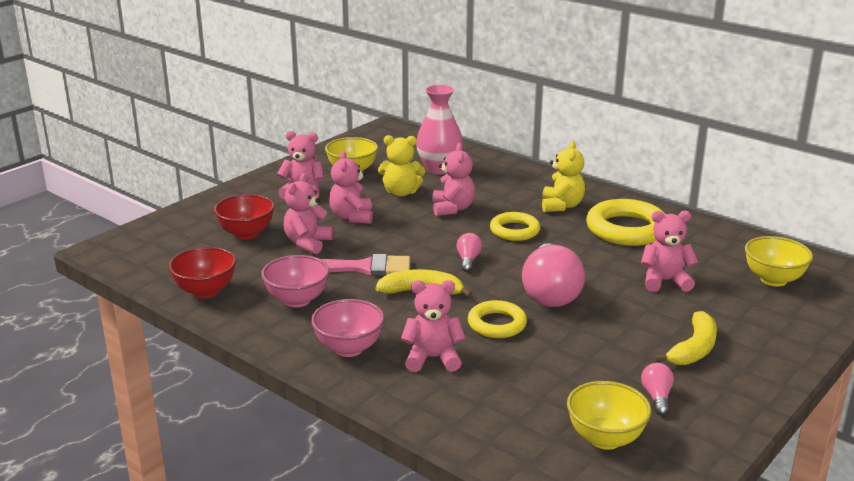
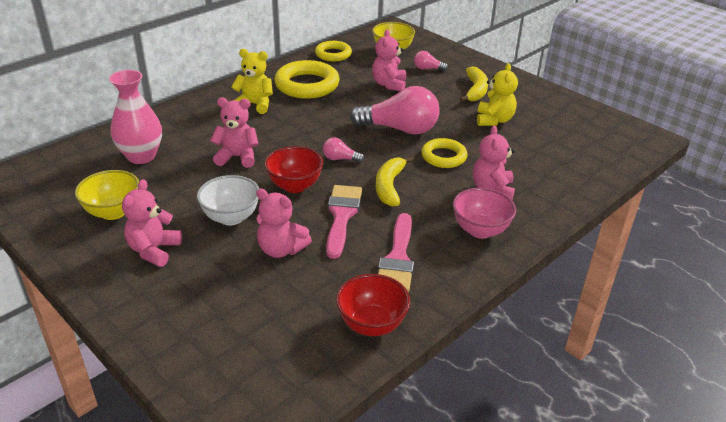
camera: 85 degrees left, 10 degrees up
red bowl [214,194,275,240] -> red bowl moved to [264,146,324,193]
pink bowl [261,255,329,308] -> pink brush [378,213,414,292]
pink teddy bear [329,151,373,224] -> white bowl [197,175,260,226]
yellow teddy bear [378,135,426,197] -> yellow teddy bear moved to [477,63,518,126]
yellow ring [490,212,540,241] -> yellow ring moved to [315,41,352,62]
yellow bowl [567,381,651,450] -> none
pink light bulb [641,363,674,416] -> pink light bulb moved to [414,51,448,71]
yellow banana [653,311,717,365] -> yellow banana turned 60 degrees clockwise [459,66,488,102]

